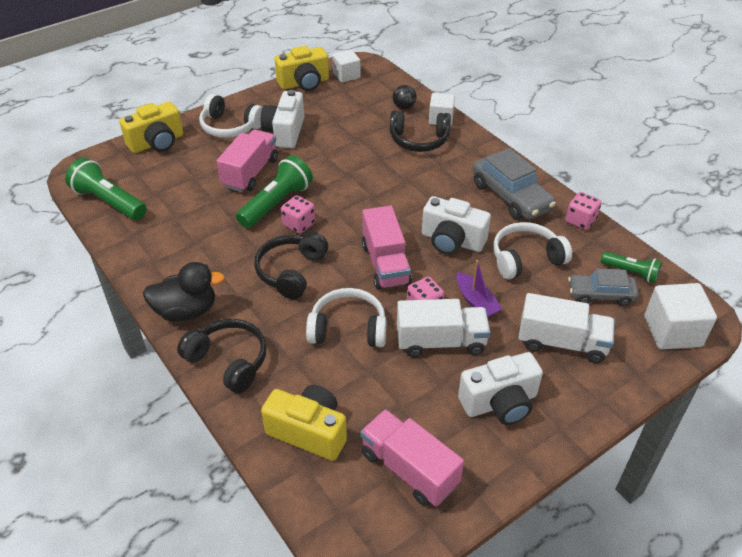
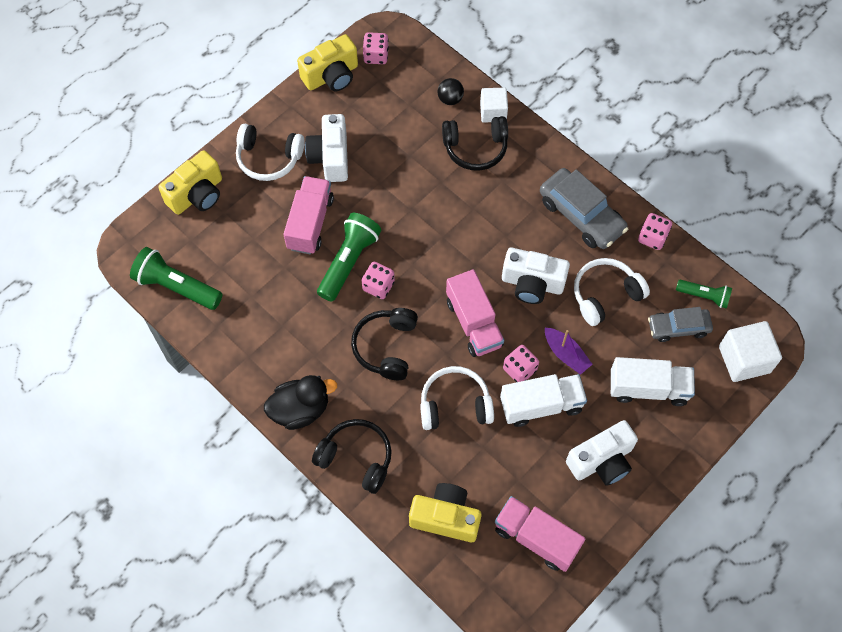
camera: 10 degrees left, 20 degrees up
white cube [332,50,361,82] -> pink dice [363,32,389,64]

